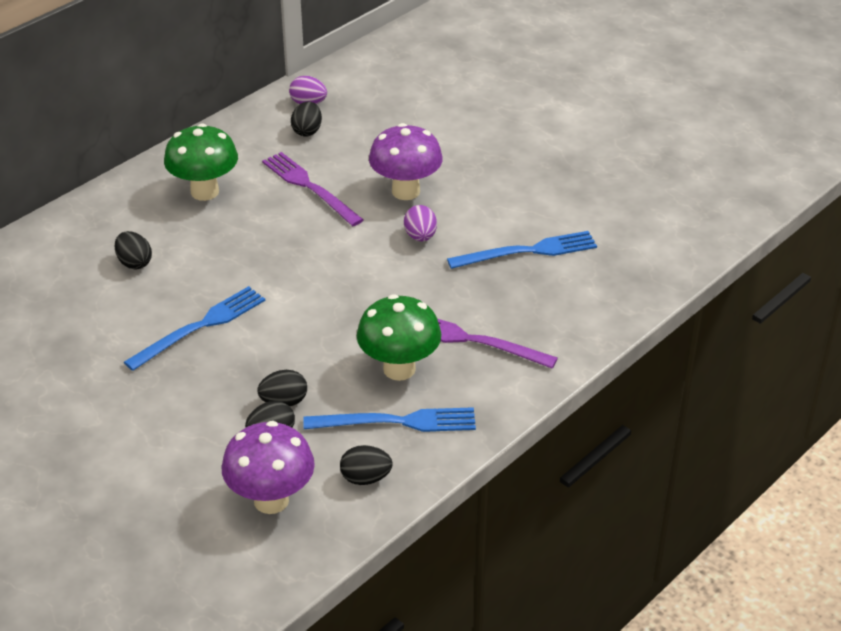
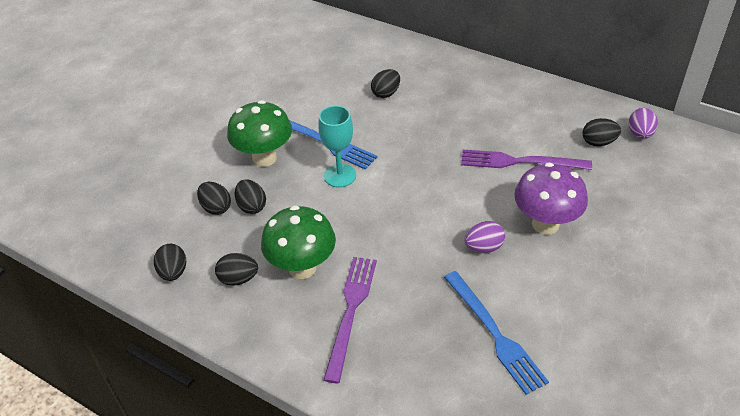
camera: 80 degrees right, 5 degrees up
green mushroom [164,123,238,201] -> green mushroom moved to [227,100,292,167]
purple mushroom [222,421,315,514] -> none
purple fork [262,152,364,226] -> purple fork turned 120 degrees counterclockwise [461,150,592,170]
blue fork [303,407,476,432] -> black egg [215,253,258,286]
none -> turquoise goblet [318,105,356,188]

